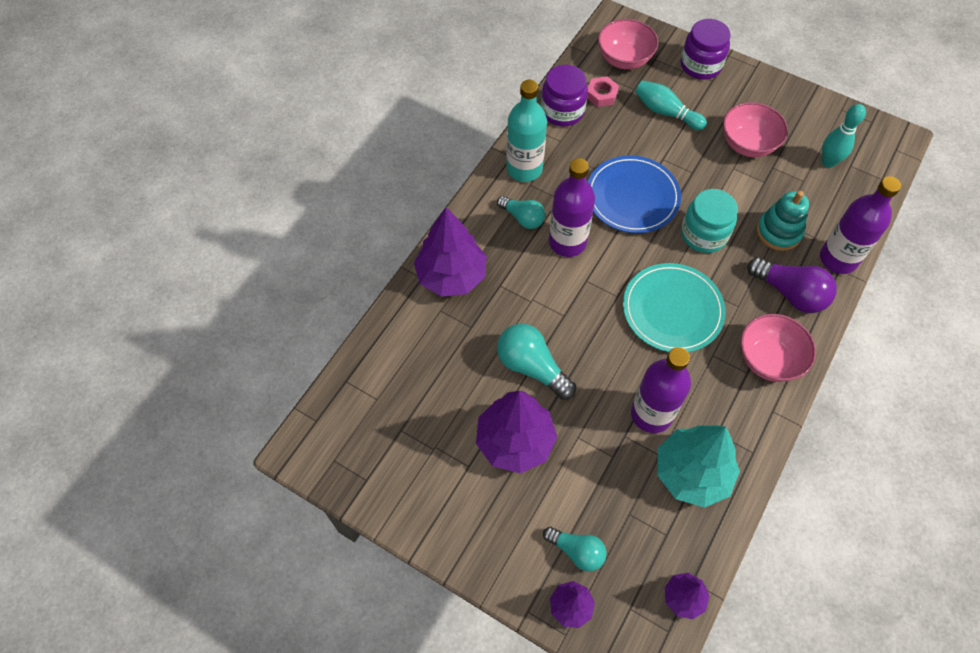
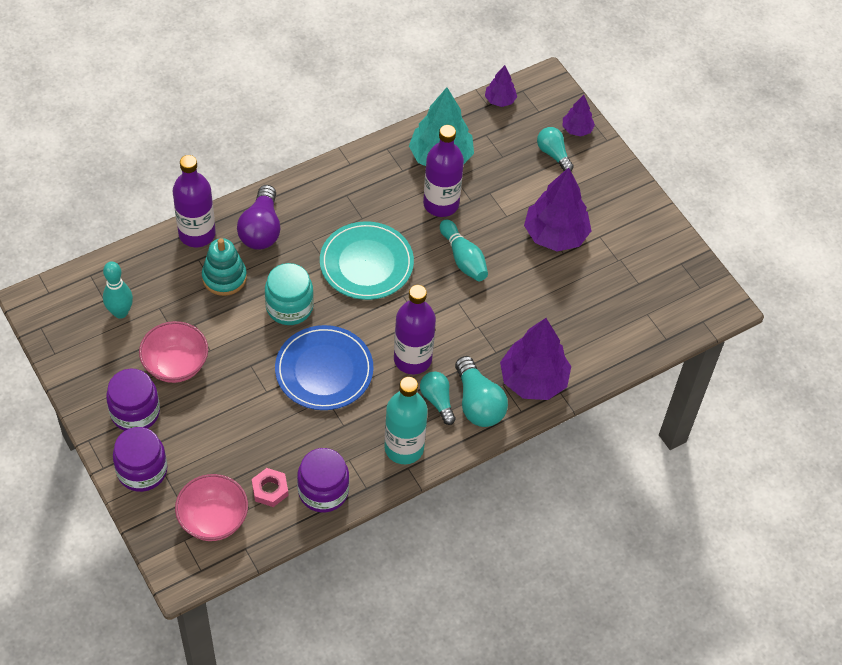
camera: 155 degrees left, 5 degrees down
turquoise light bulb [497,323,576,400] -> turquoise light bulb moved to [455,356,508,427]
turquoise bowling pin [635,80,707,130] -> turquoise bowling pin moved to [440,219,488,281]
pink bowl [741,314,816,382] -> none
purple light bulb [747,257,837,313] -> purple light bulb turned 150 degrees counterclockwise [237,185,281,250]
none -> purple jar [106,369,160,431]

